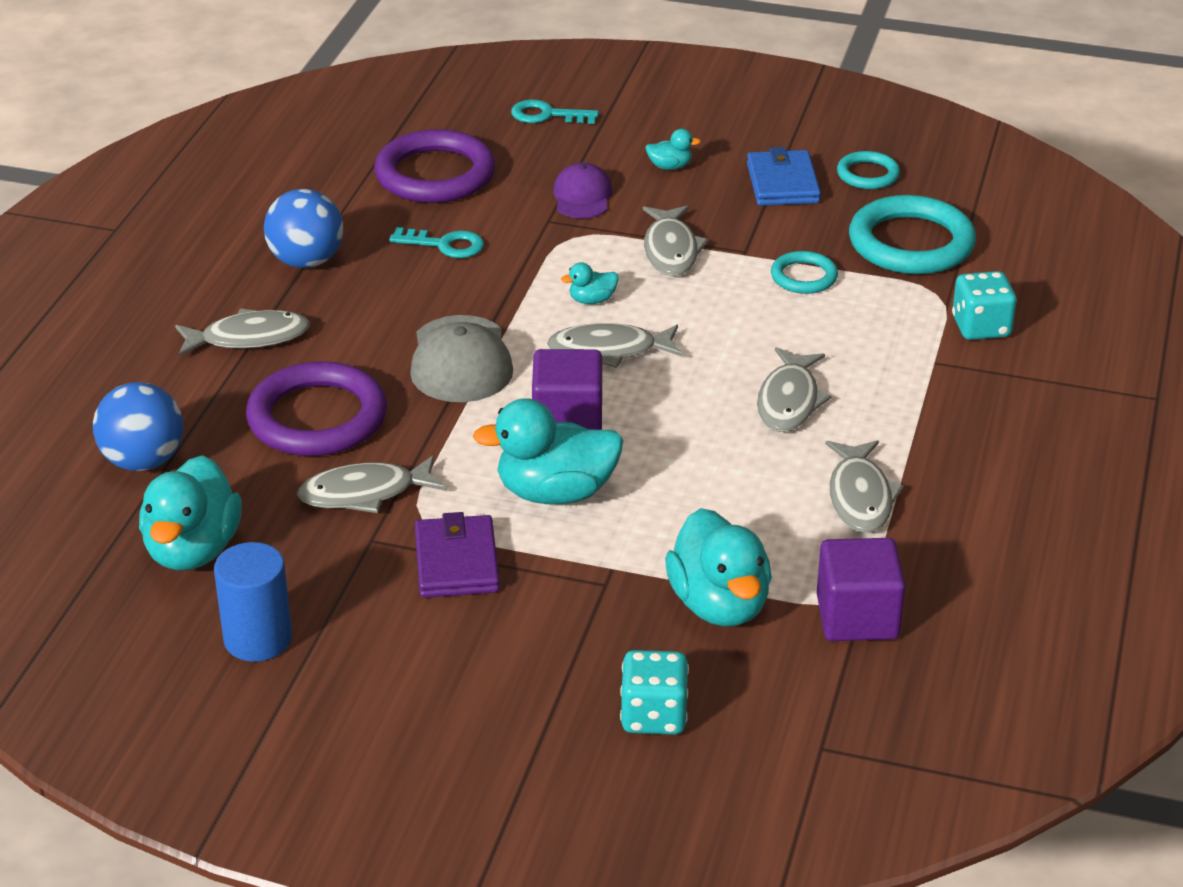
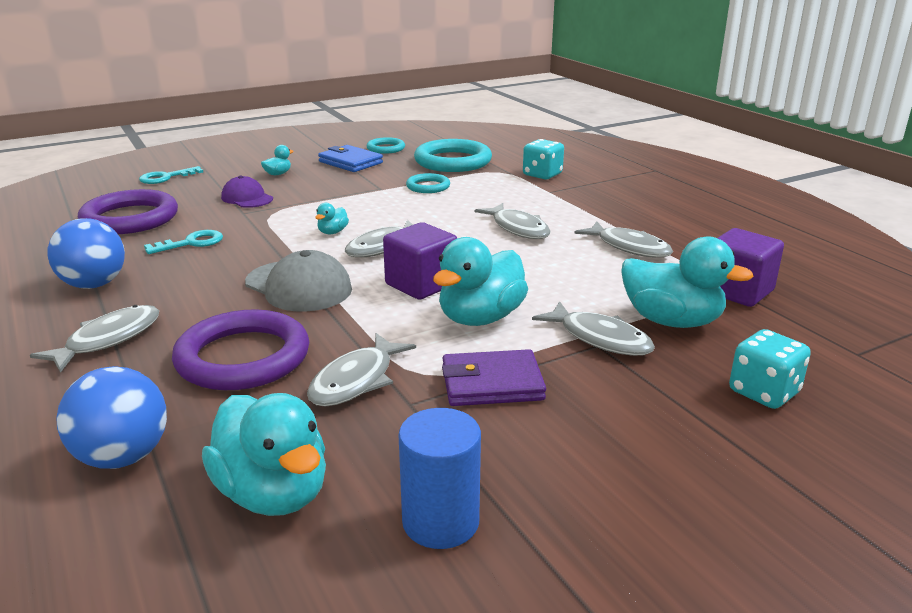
camera: 45 degrees left, 10 degrees down
purple wallet [415,512,500,598] -> purple wallet turned 45 degrees counterclockwise [442,349,546,406]
grey fish [643,205,709,276] -> grey fish moved to [532,301,655,356]

